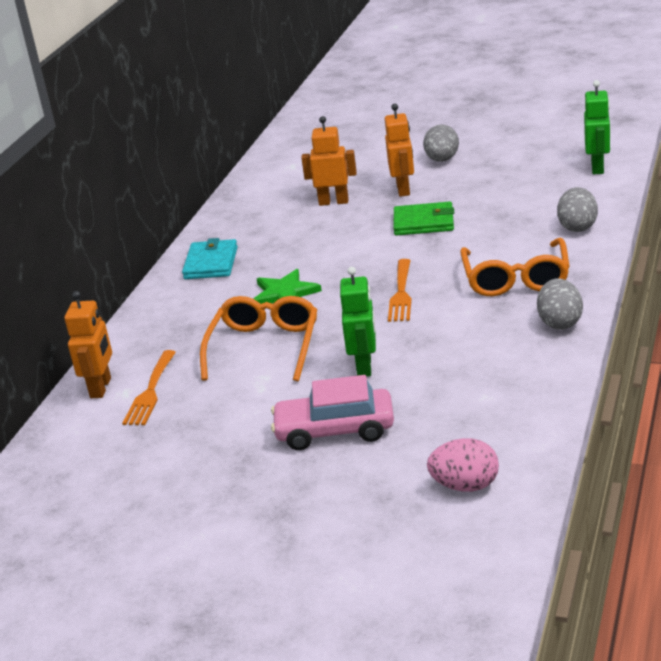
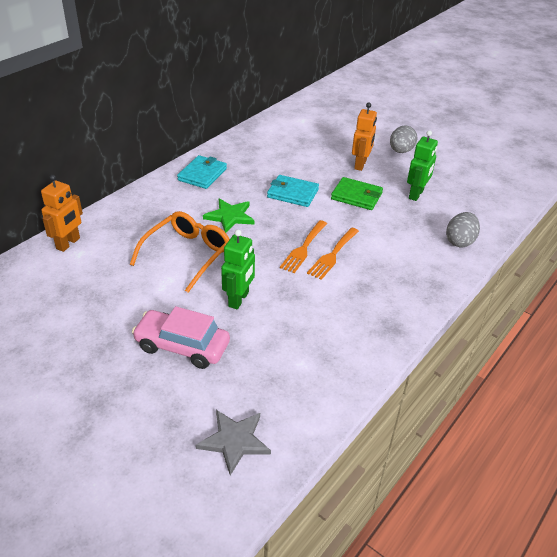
camera: 15 degrees right, 10 degrees up
orange fork [122,350,176,425] -> orange fork moved to [307,228,359,280]
orange robot [301,116,357,206] -> none
pink egg [427,438,499,492] -> grey star [196,410,271,475]
orange glasses [460,238,570,296] -> none
grey egg [537,278,583,330] -> none
green robot [584,80,611,174] -> green robot moved to [407,130,438,201]
none -> turquoise wallet [267,175,319,207]

